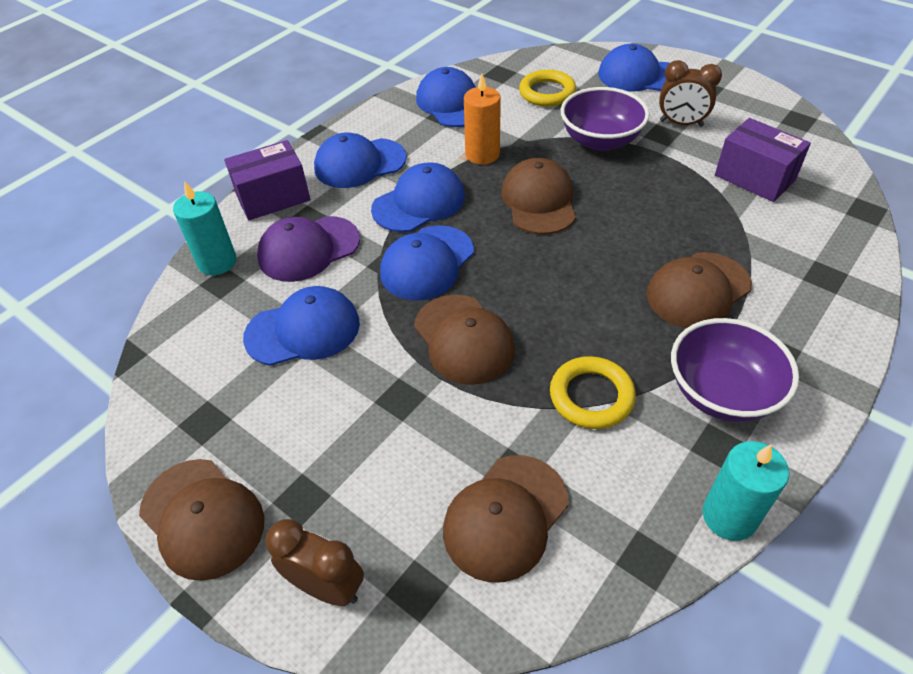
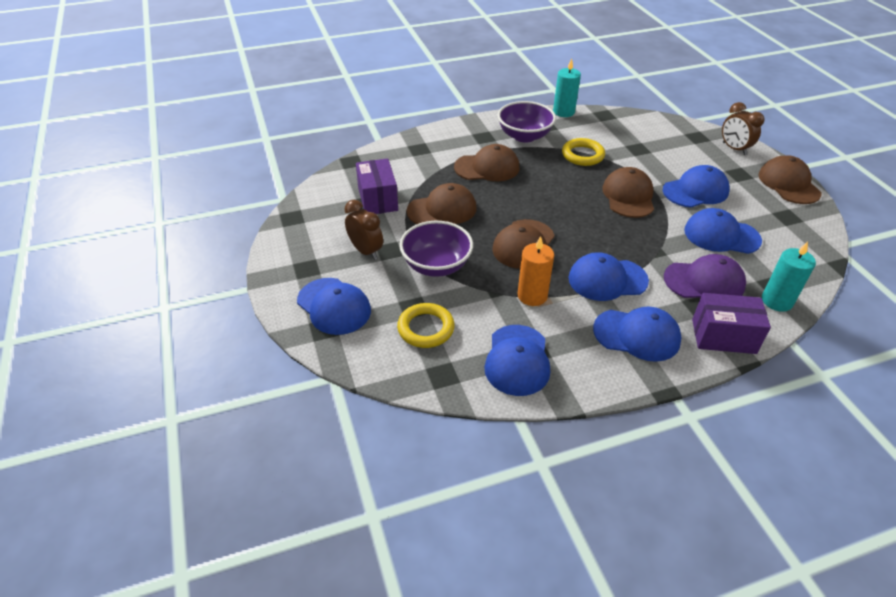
camera: 150 degrees left, 5 degrees down
blue cap [380,225,474,300] -> blue cap moved to [663,165,730,208]
brown cap [443,455,568,582] -> brown cap moved to [407,183,477,224]

